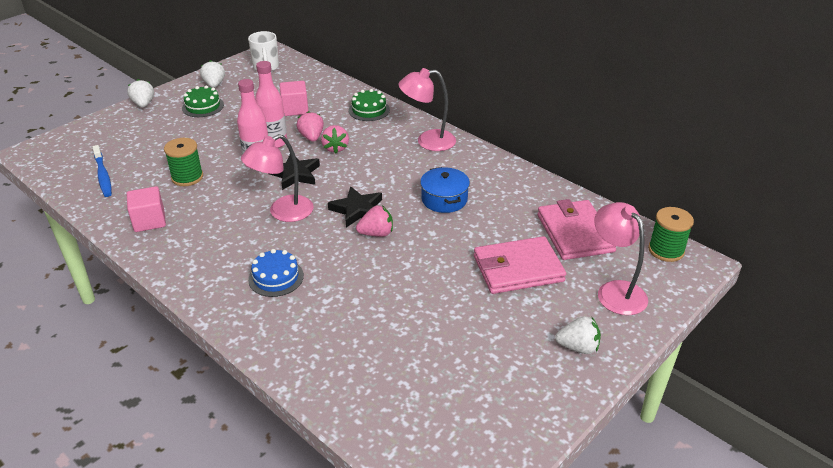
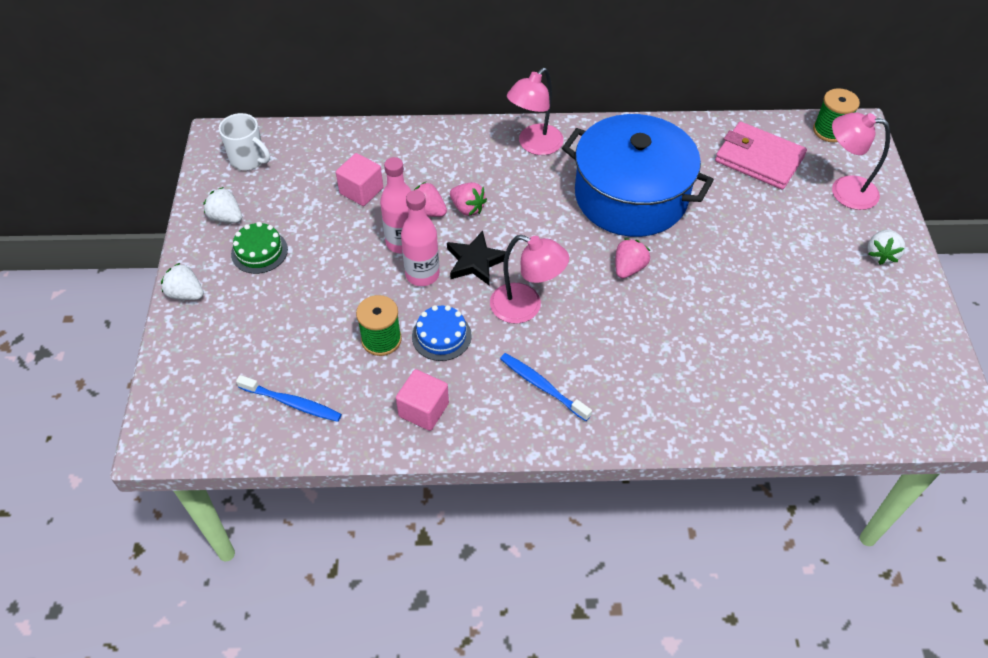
camera: 45 degrees left, 15 degrees up
pink lamp [241,134,314,222] -> pink lamp turned 75 degrees counterclockwise [490,235,569,324]
blue cake [248,249,304,297] -> blue cake moved to [412,305,472,361]
black star [328,186,382,227] -> none
green cake [349,89,390,121] -> none
blue pot [420,167,470,213] -> blue pot [562,114,714,237], size x2.23
pink wallet [474,236,566,294] -> none
white strawberry [555,316,601,354] -> white strawberry turned 150 degrees clockwise [867,229,905,265]
none -> blue toothbrush [500,353,592,421]

